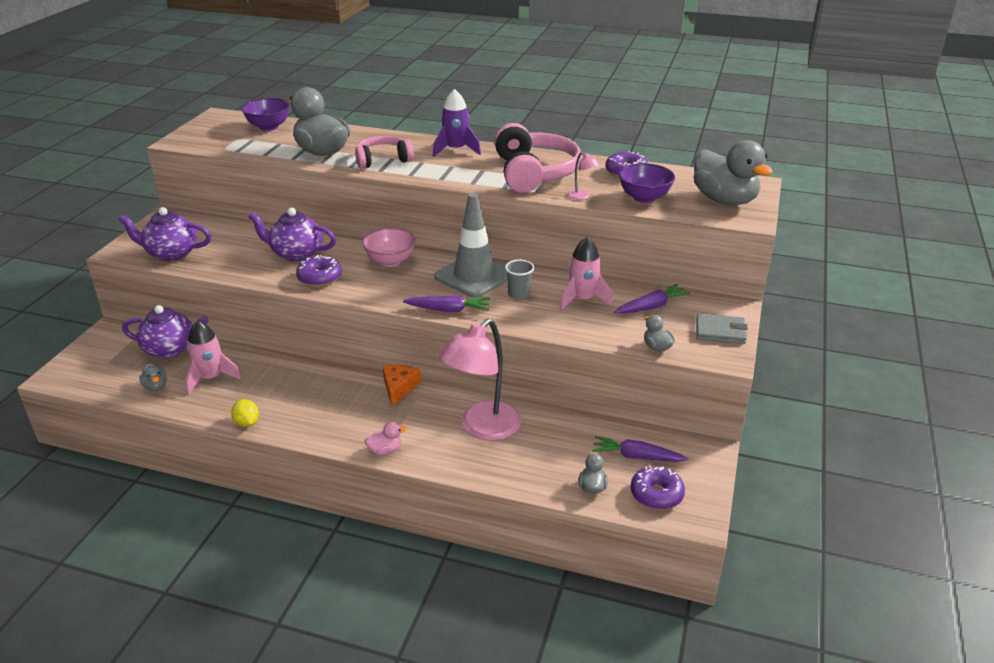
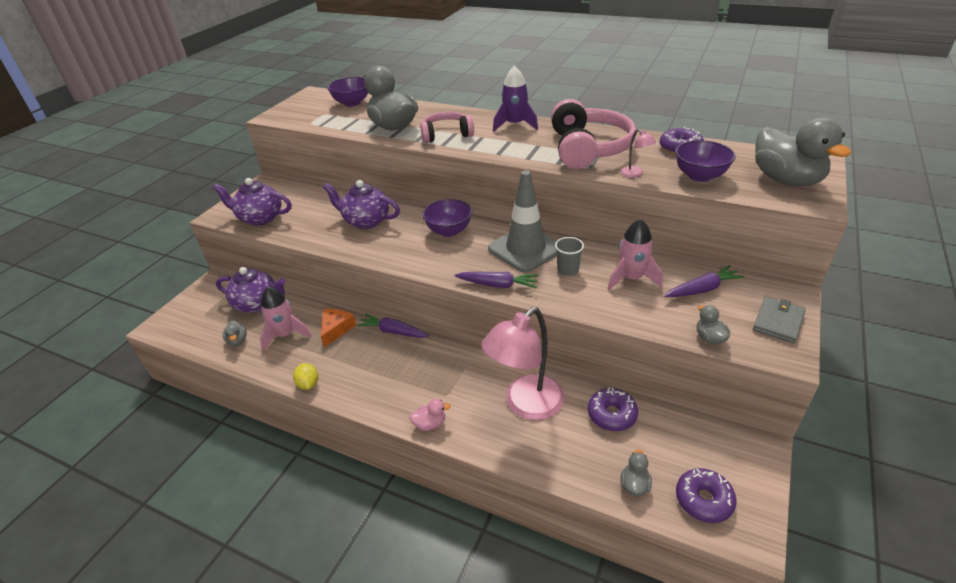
camera: 10 degrees right, 5 degrees up
purple donut [296,255,342,287] -> purple donut moved to [588,388,638,431]
pink bowl [362,228,416,267] -> purple bowl [422,199,472,237]
orange cheese [382,365,421,406] -> orange cheese moved to [321,309,356,347]
purple carrot [592,436,688,462] -> purple carrot moved to [357,314,429,338]
grey wallet [696,313,748,344] -> grey wallet turned 75 degrees counterclockwise [753,297,806,343]

